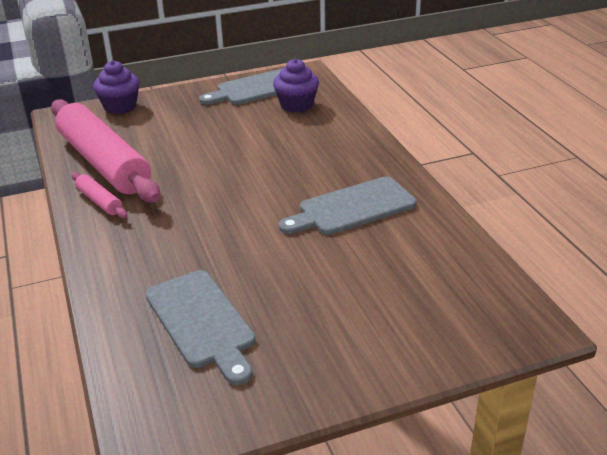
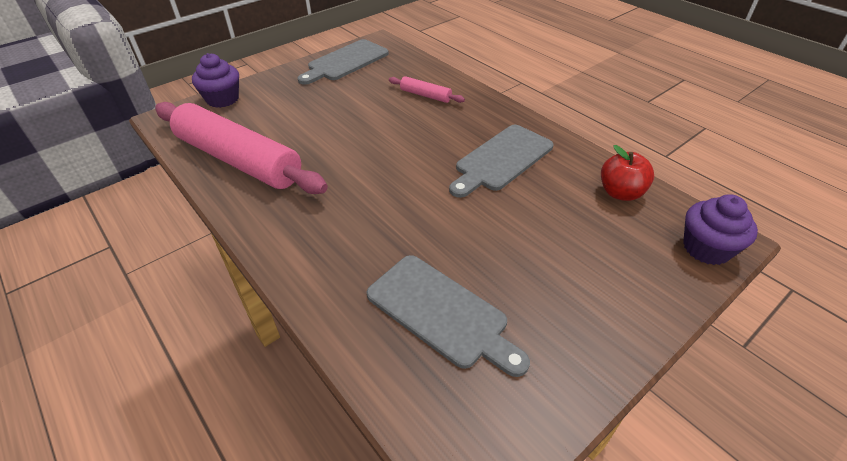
camera: 20 degrees left, 10 degrees up
pink rolling pin [71,172,128,218] -> pink rolling pin moved to [389,76,465,103]
purple cupcake [273,59,319,113] -> purple cupcake moved to [683,194,758,265]
none -> red apple [601,145,654,201]

